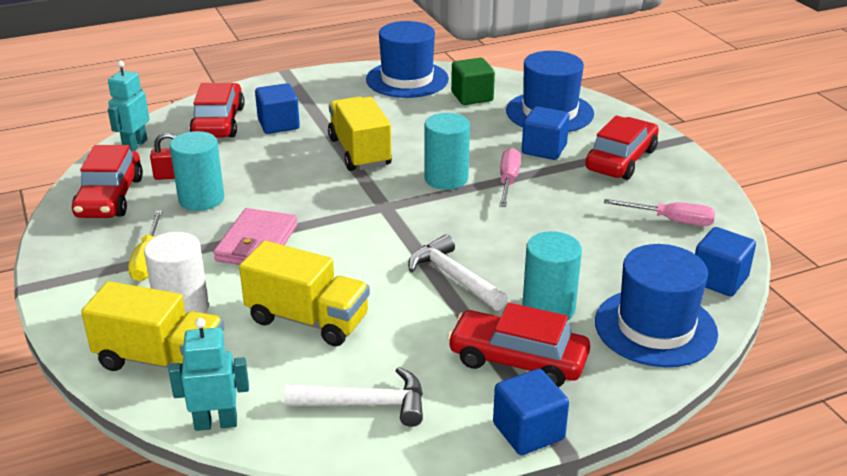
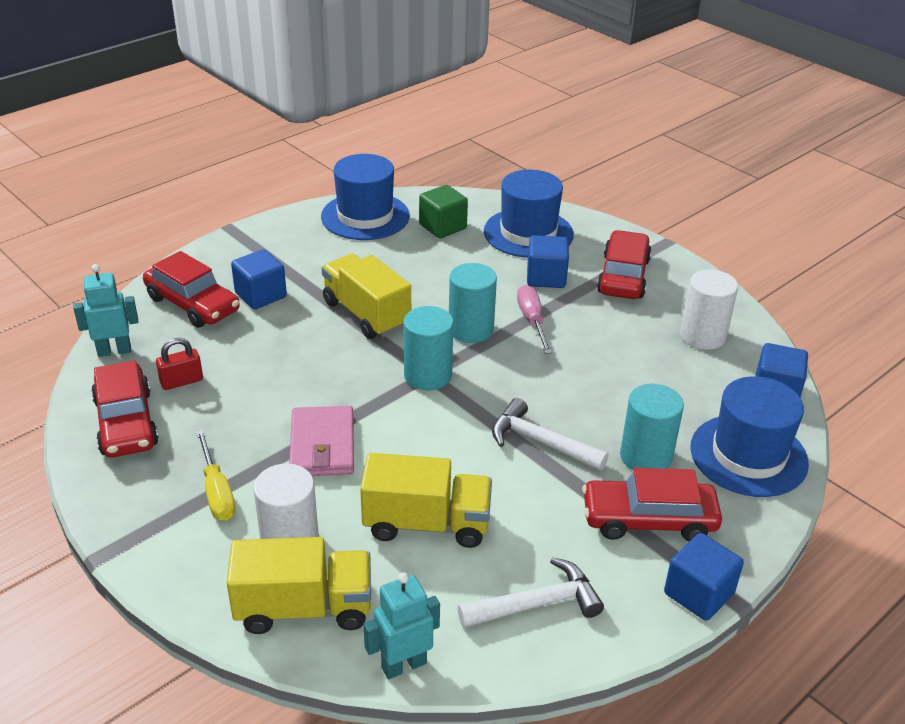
camera: 20 degrees left, 5 degrees up
turquoise robot [108,61,149,151] -> turquoise robot turned 75 degrees clockwise [73,264,138,357]
turquoise cylinder [170,131,224,211] -> turquoise cylinder moved to [404,306,454,390]
red car [189,83,245,138] -> red car turned 150 degrees clockwise [143,251,240,328]
pink screwdriver [604,199,715,226] -> white cylinder [680,270,738,350]

